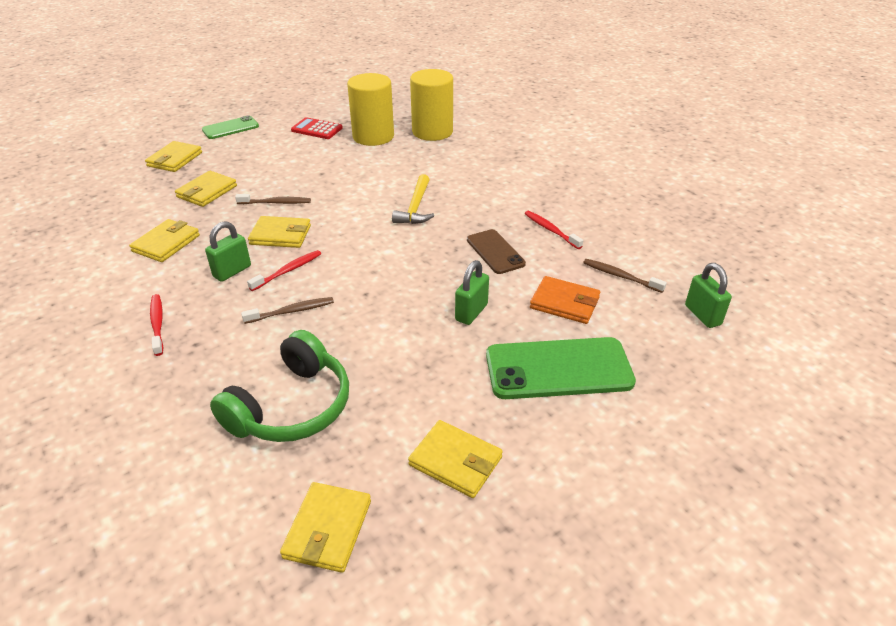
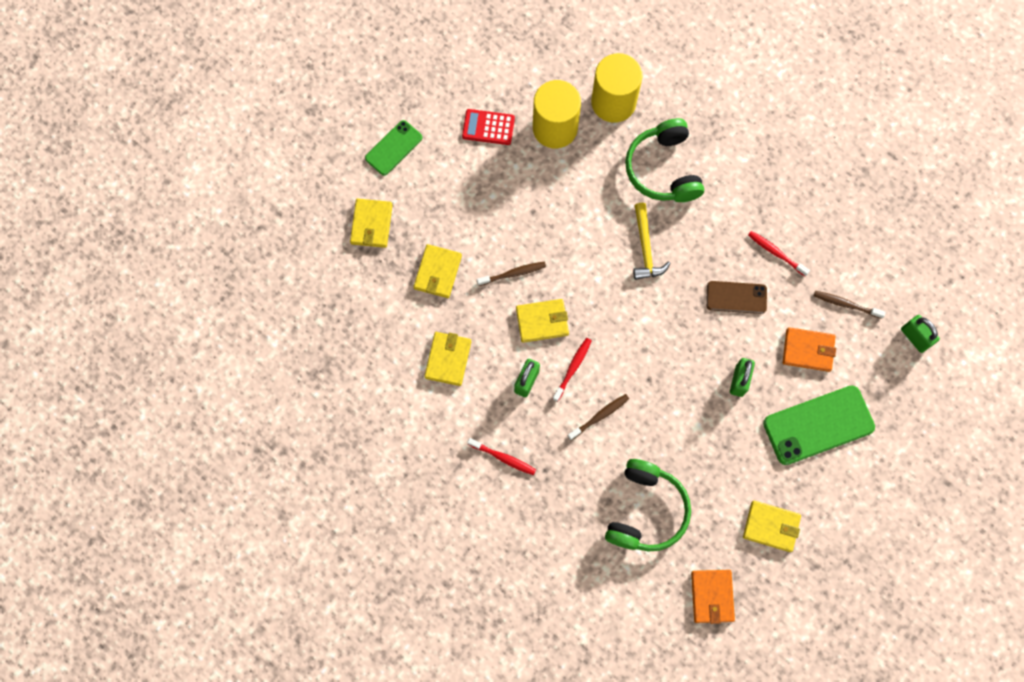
camera: 15 degrees left, 35 degrees up
red toothbrush [150,294,163,356] -> red toothbrush turned 150 degrees clockwise [467,438,536,475]
yellow wallet [280,482,371,573] -> orange wallet [691,570,735,624]
brown phone [467,229,526,274] -> brown phone turned 45 degrees counterclockwise [706,281,767,314]
none -> green headphones [625,118,704,202]

